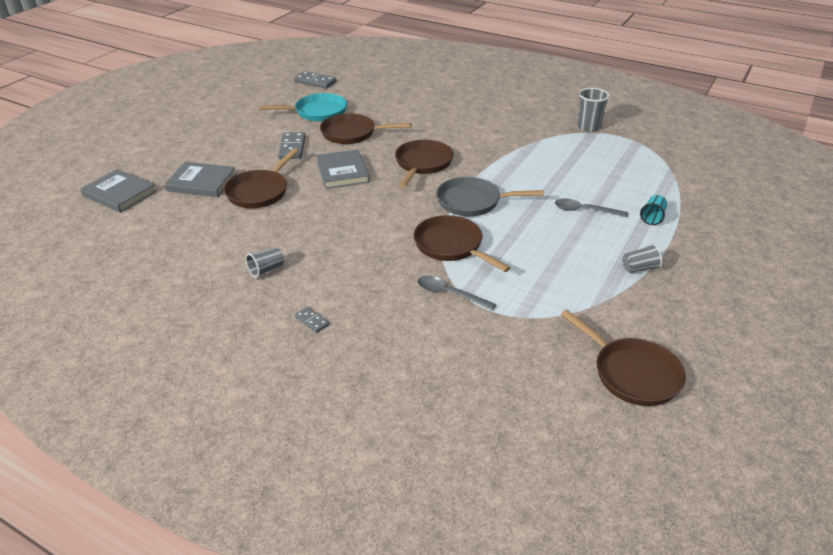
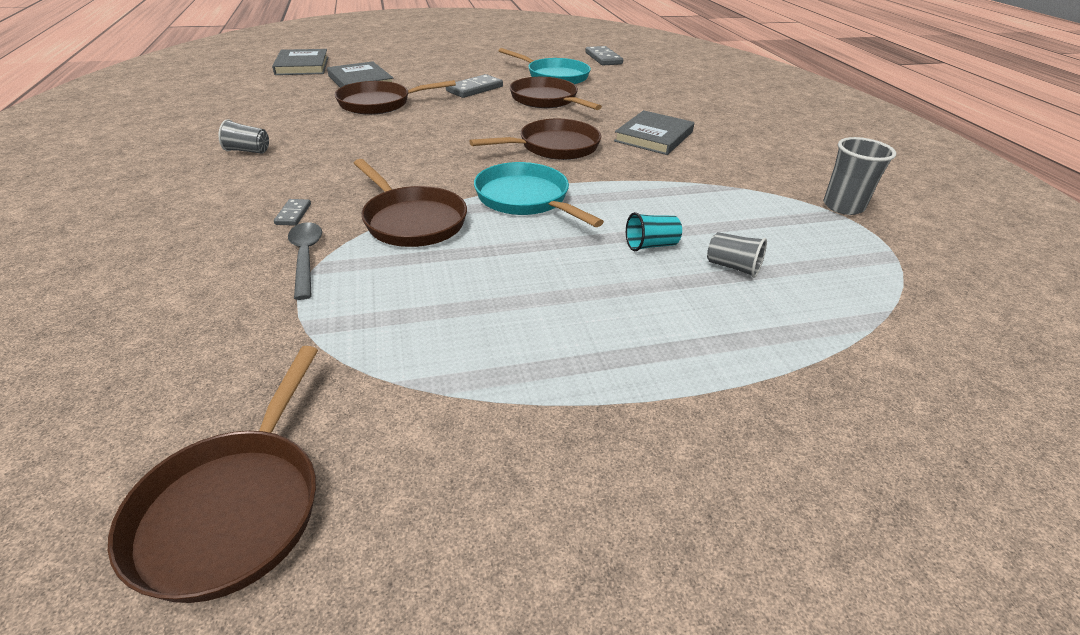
camera: 45 degrees right, 0 degrees up
grey domino [295,307,329,333] -> grey domino moved to [274,199,311,226]
grey book [316,149,370,189] -> grey book moved to [614,110,694,155]
brown pan [414,215,511,272] -> brown pan turned 135 degrees clockwise [354,159,467,247]
grey pan [436,177,544,216] -> turquoise pan [474,162,604,227]
grey spoon [555,198,628,217] -> none
grey cup [623,244,662,273] -> grey cup moved to [707,232,767,278]
turquoise cup [640,195,667,225] -> turquoise cup moved to [626,212,682,251]

